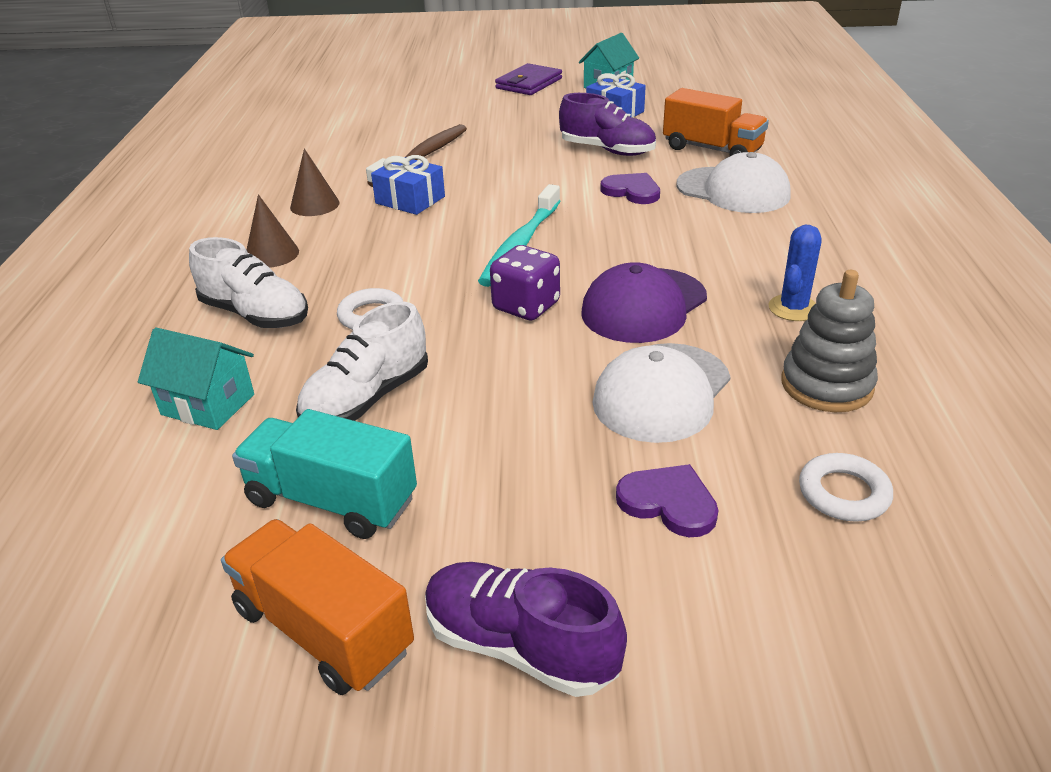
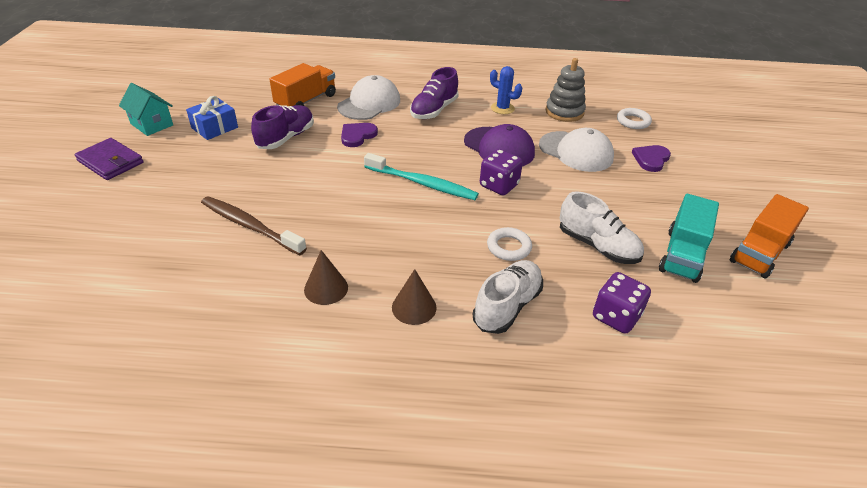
camera: 90 degrees left, 5 degrees up
turquoise house [138,327,254,430] -> purple dice [593,272,651,334]
blue gift [371,155,445,215] -> none
purple shoe [425,562,627,697] -> purple shoe moved to [410,67,459,119]

